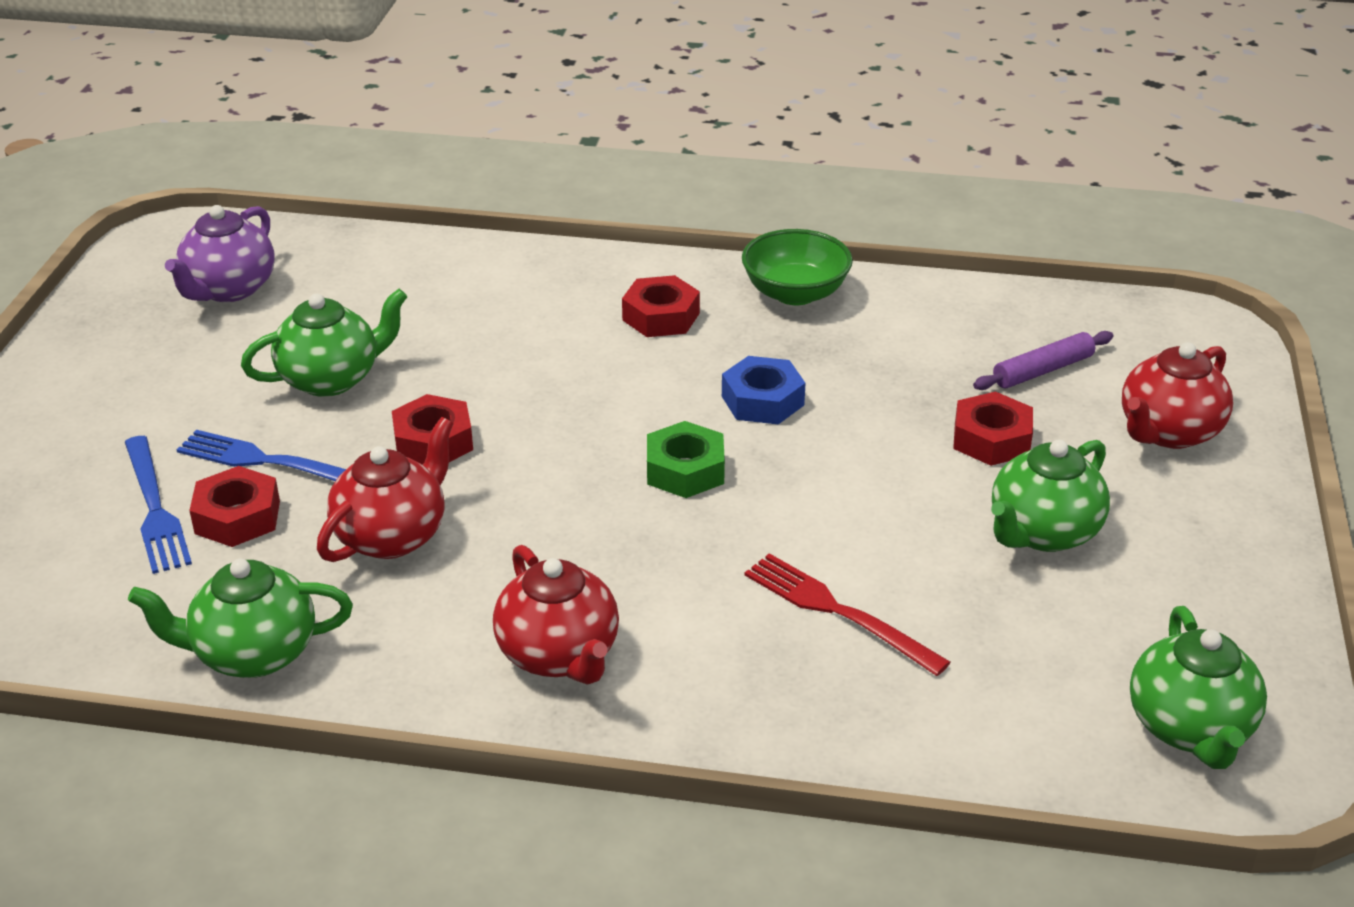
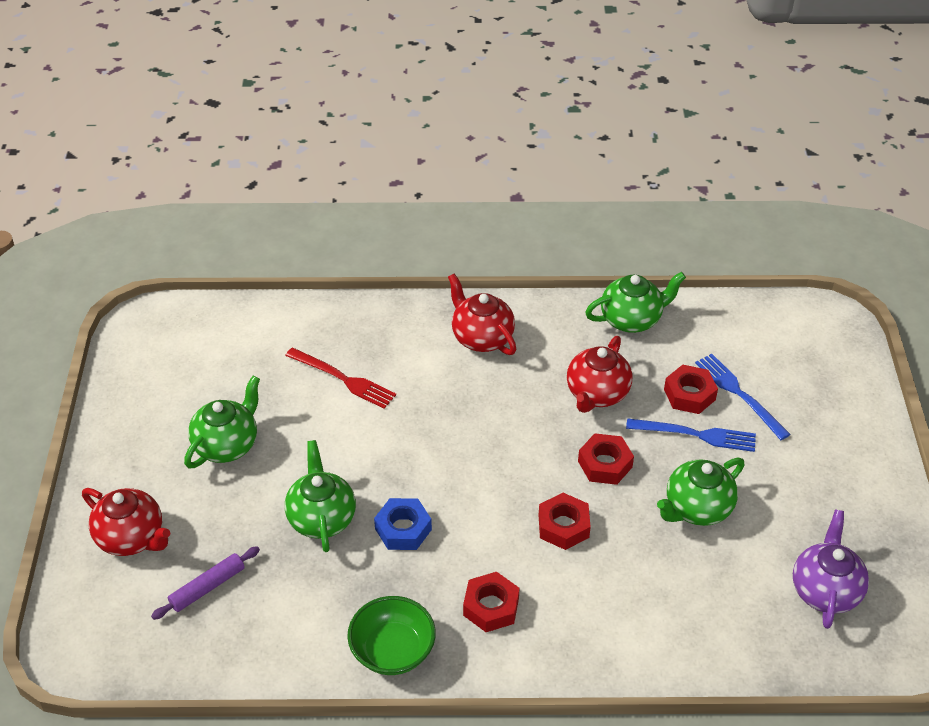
camera: 170 degrees right, 10 degrees up
green nut [647,421,725,498] -> none
red nut [953,391,1033,466] -> red nut moved to [539,493,591,550]
red teapot [1122,342,1233,449] -> red teapot turned 90 degrees clockwise [82,488,170,556]
green teapot [1130,606,1267,769] -> green teapot moved to [285,440,356,552]

